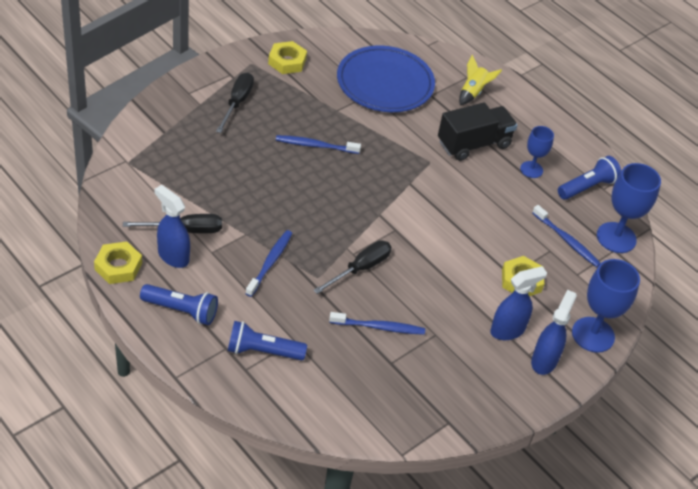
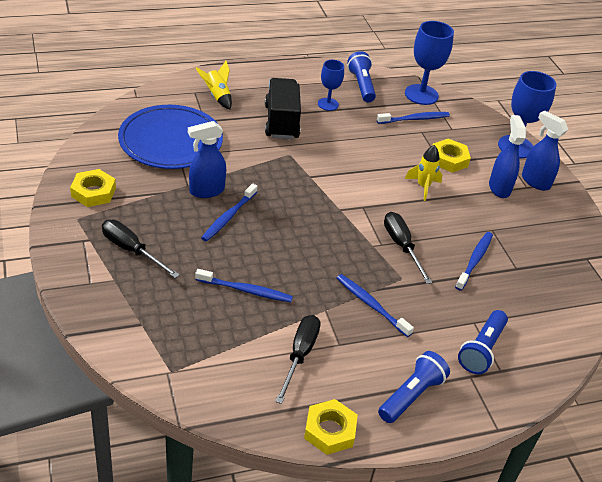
camera: 65 degrees left, 5 degrees down
blue spray bottle [155,185,190,268] -> blue spray bottle moved to [188,121,226,198]
none -> blue toothbrush [195,269,293,302]
none -> yellow rocket [405,145,442,201]

